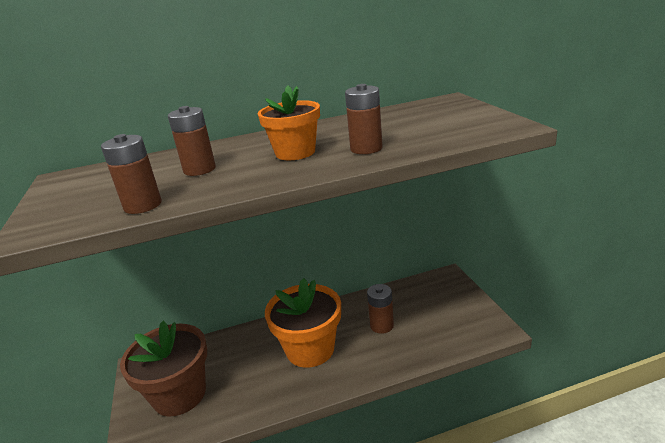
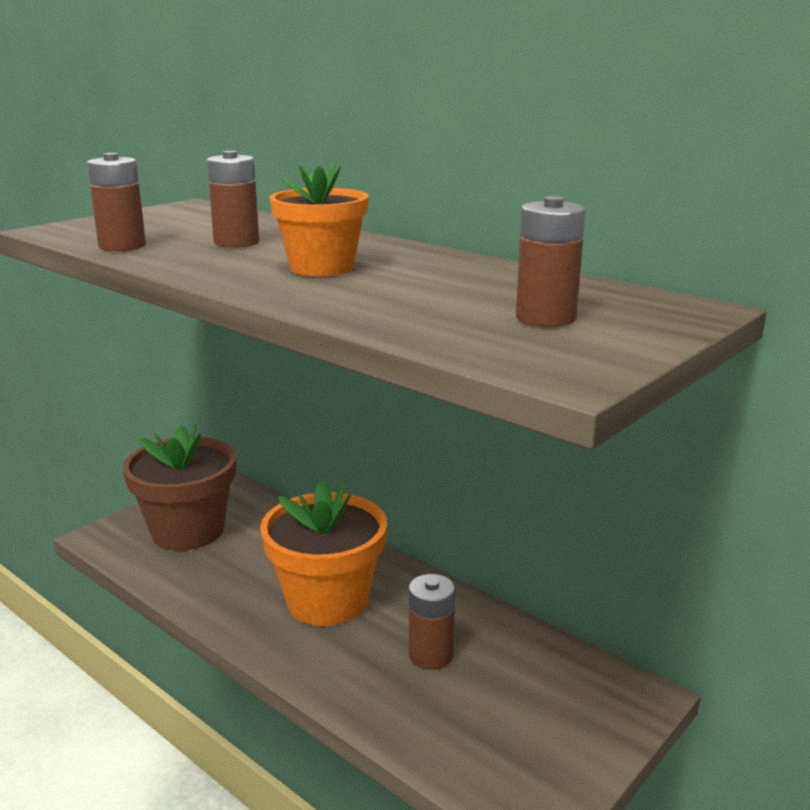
camera: 55 degrees right, 5 degrees down
brown battery [345,84,382,154] -> brown battery moved to [516,196,586,327]

